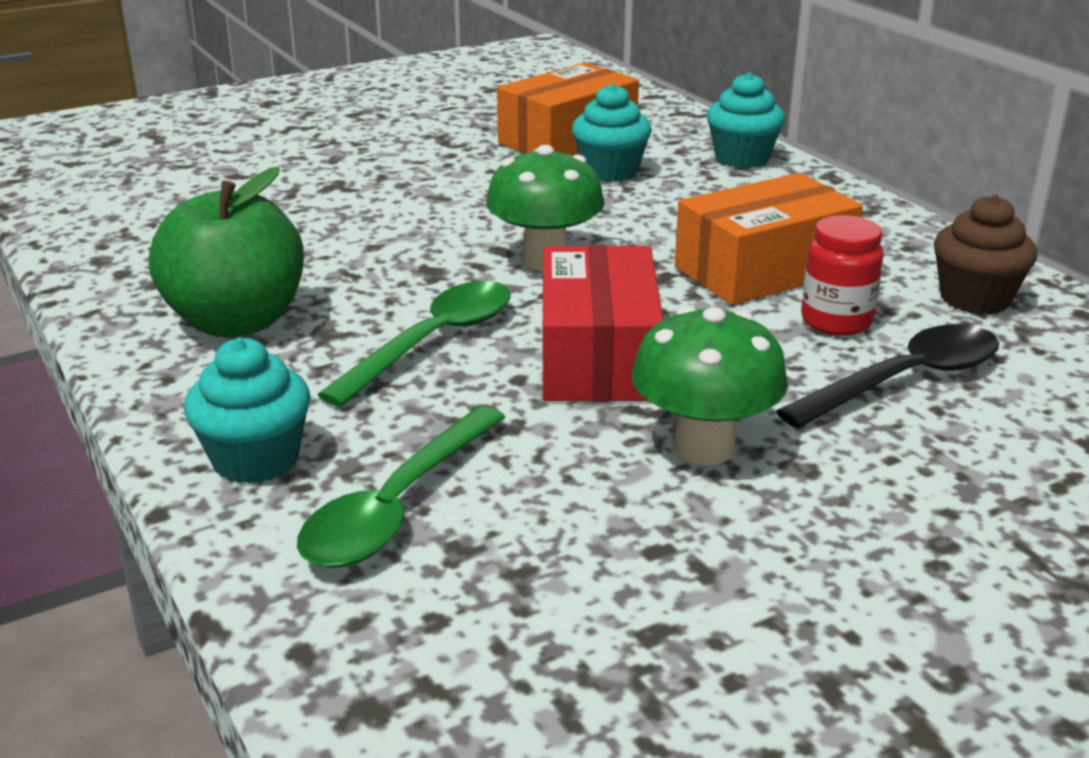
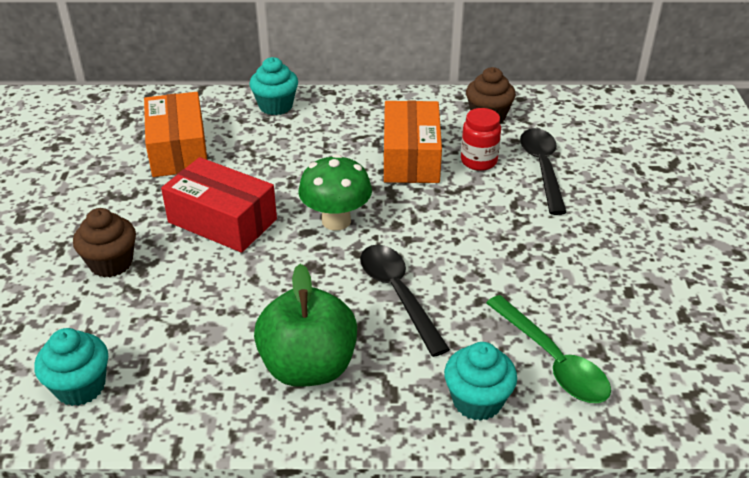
camera: 60 degrees left, 10 degrees up
green spoon [317,281,511,407] -> black spoon [360,245,450,357]
red box [543,245,663,402] -> red box moved to [161,157,277,253]
turquoise cupcake [572,83,651,182] -> turquoise cupcake moved to [34,328,108,406]
green mushroom [632,306,788,465] -> none
none -> brown cupcake [73,208,136,278]

